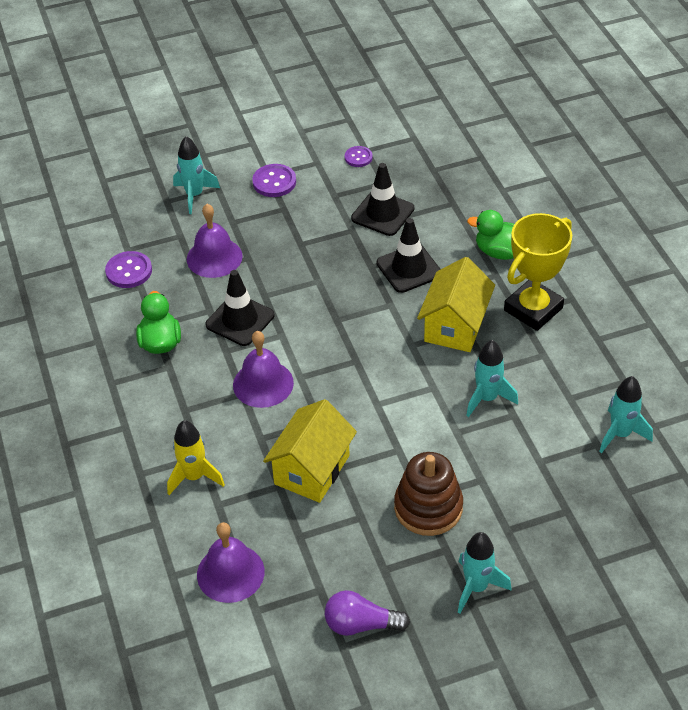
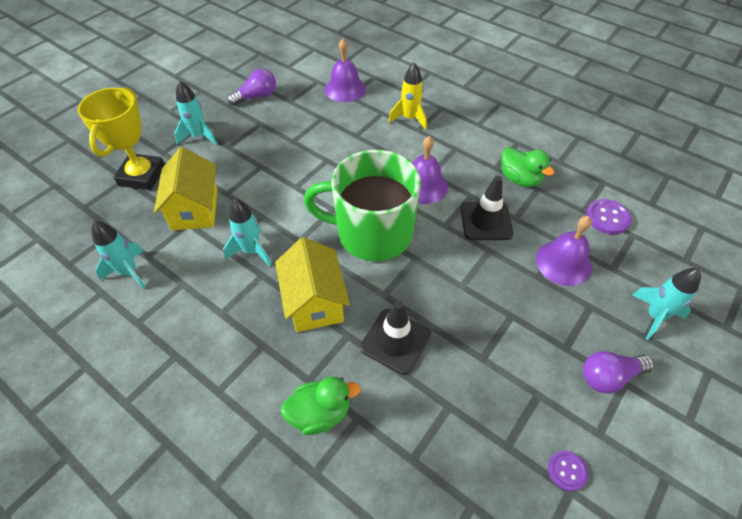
camera: 145 degrees right, 5 degrees up
purple button [252,164,296,197] -> purple light bulb [583,351,654,394]
yellow house [263,399,357,503] -> yellow house moved to [154,147,218,231]
black traffic cone [351,163,415,236] -> none
brown stacking toy [394,452,463,536] -> none
yellow trophy [504,213,572,331] -> yellow trophy moved to [78,87,165,190]
none -> green mug [304,150,421,261]

